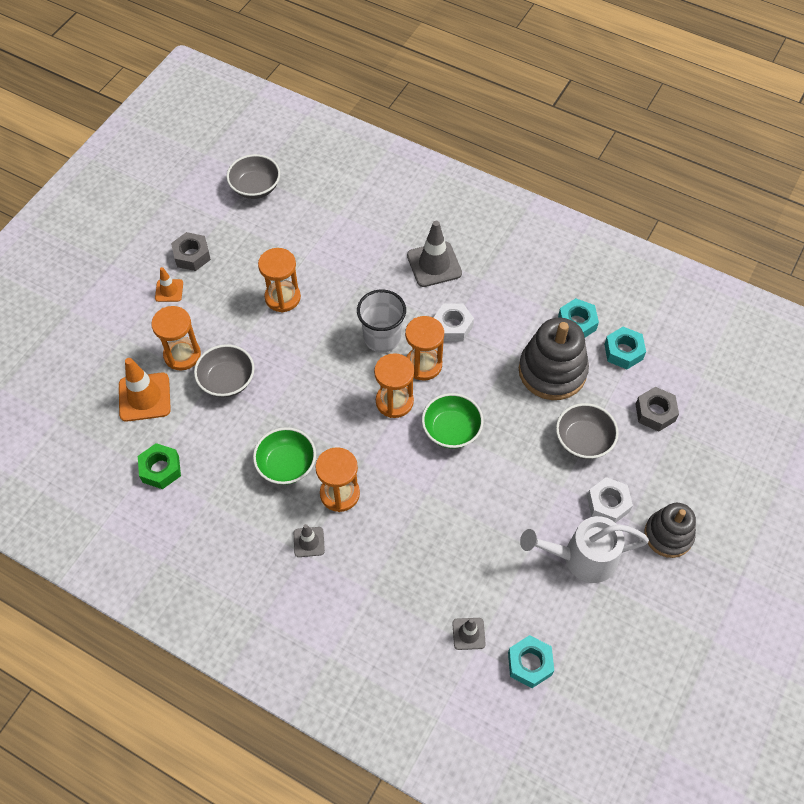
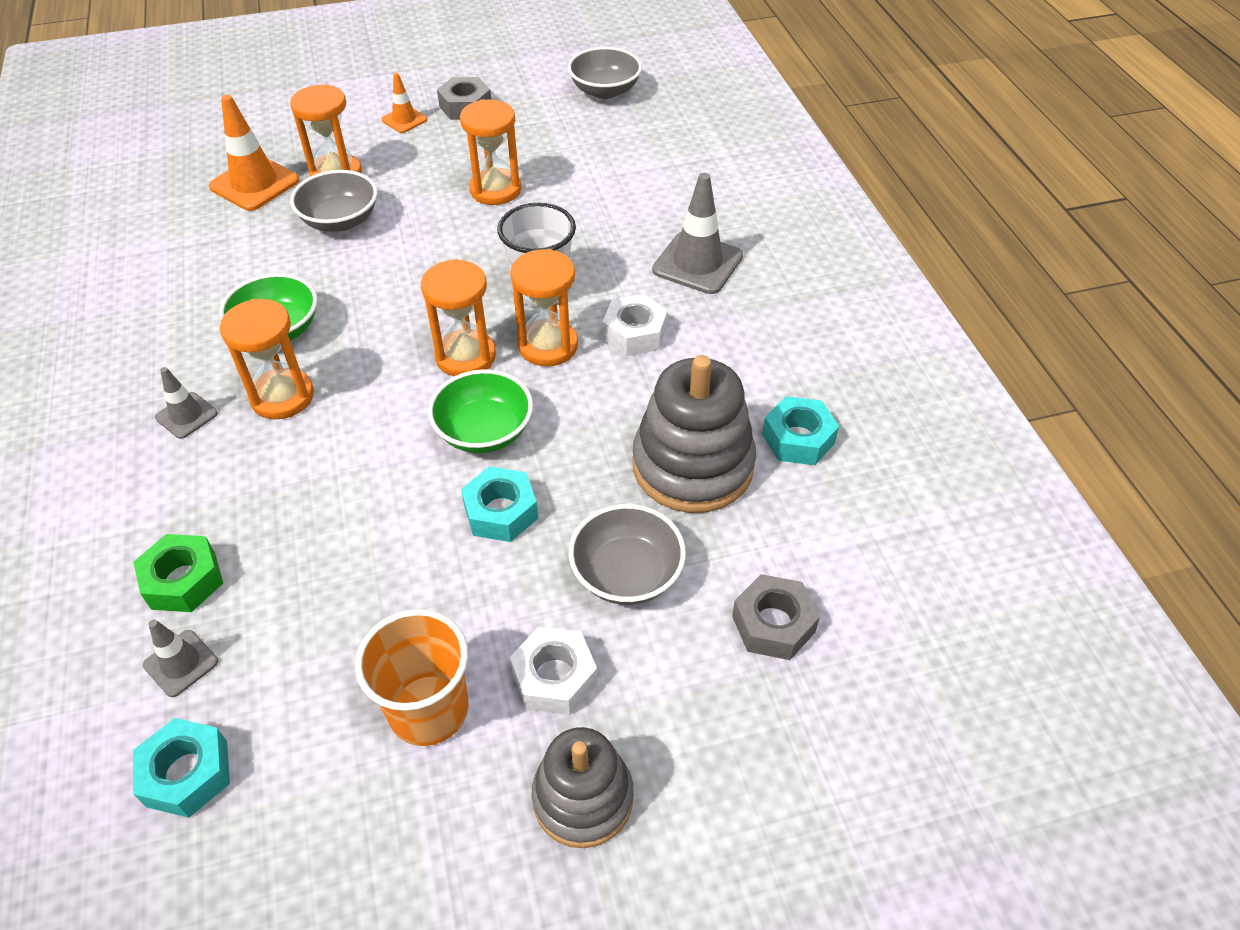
camera: 45 degrees right, 10 degrees down
green nut [138,443,181,489] -> green nut moved to [133,534,223,612]
white watering can [520,516,649,583] -> orange cup [355,609,469,746]
turquoise nut [604,327,646,369] -> turquoise nut moved to [461,466,538,542]

